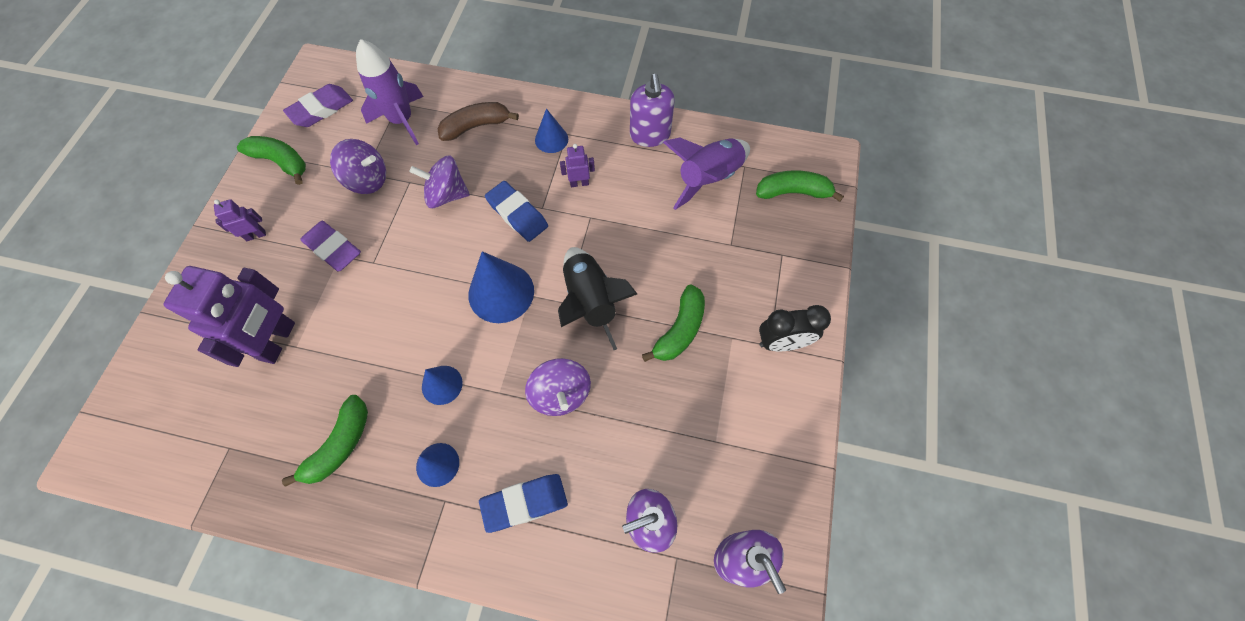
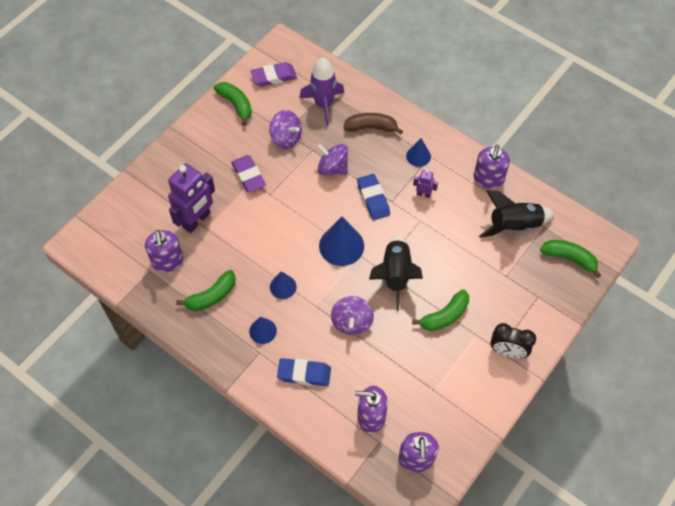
camera: 25 degrees right, 5 degrees down
purple robot [214,199,266,241] -> none
purple rocket [663,138,750,210] -> black rocket [479,190,554,238]
none -> purple soap dispenser [145,230,184,272]

